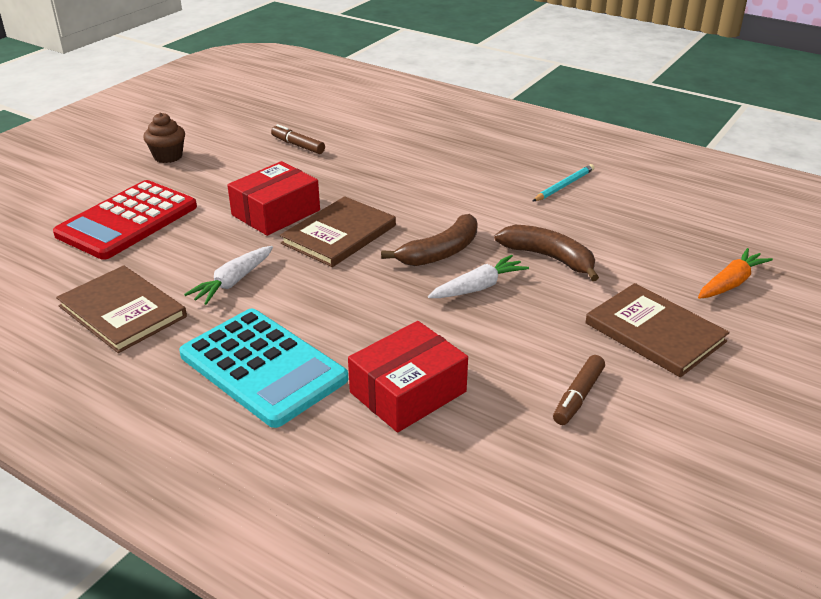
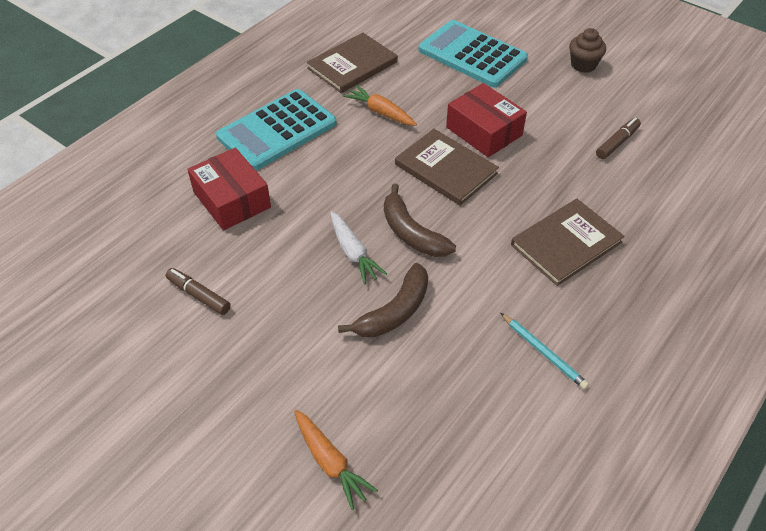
camera: 95 degrees right, 15 degrees up
red calculator [53,180,197,260] -> turquoise calculator [419,20,528,87]
white carrot [184,246,273,305] -> orange carrot [343,85,417,126]
brown book [585,283,730,377] -> brown book moved to [511,199,625,286]

